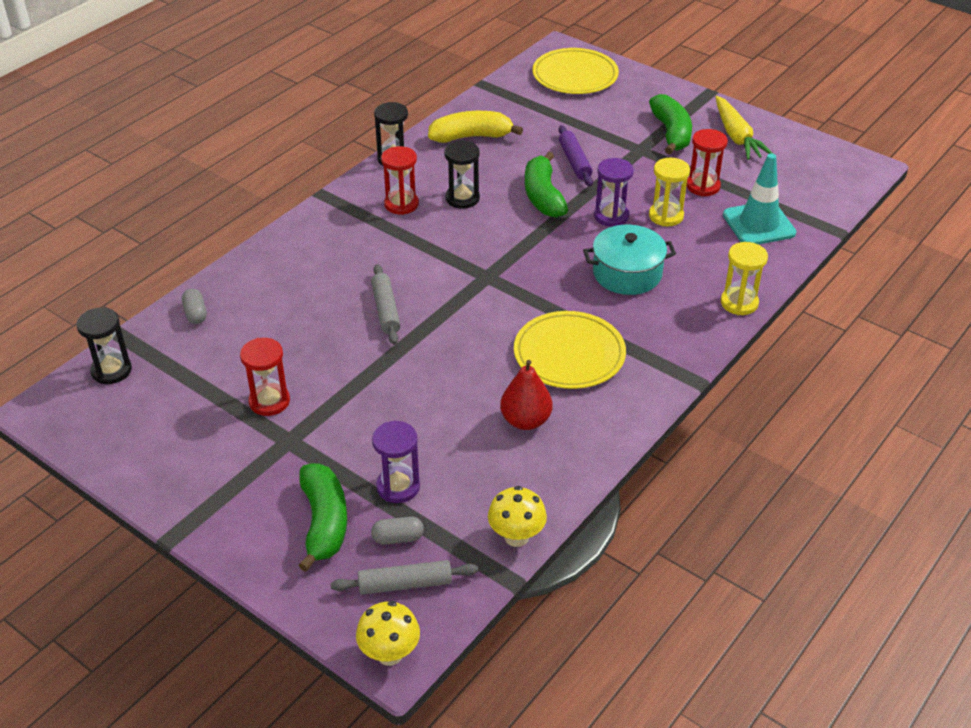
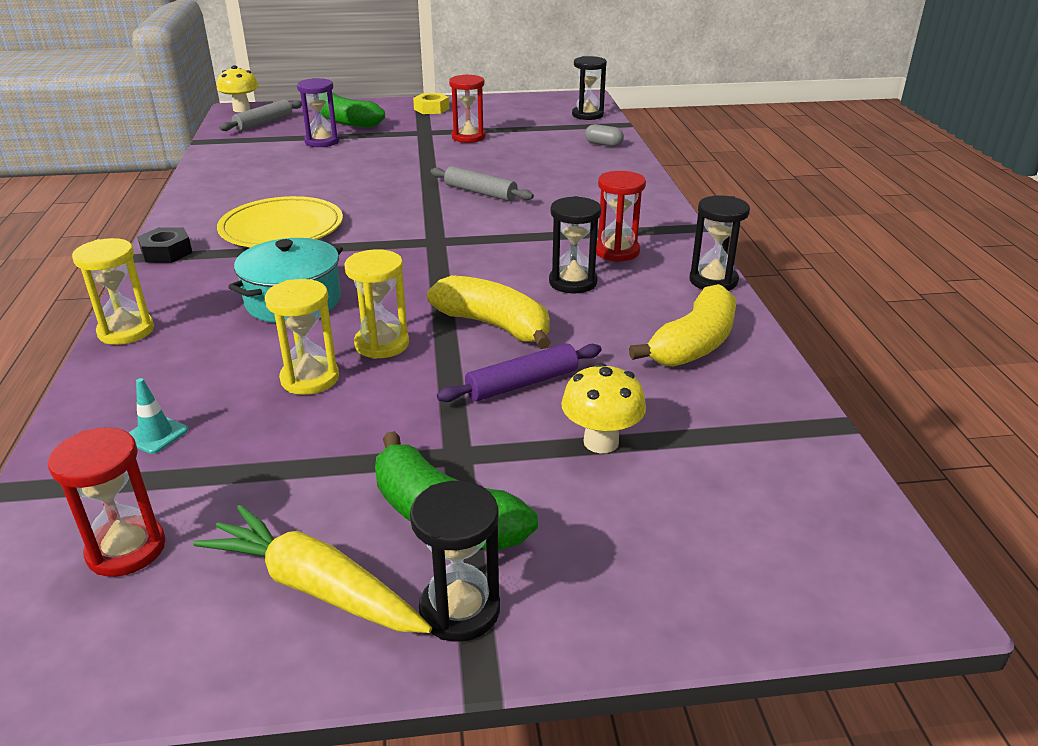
camera: 135 degrees right, 10 degrees down
grey capsule [371,517,424,545] -> none
yellow mushroom [488,486,547,547] -> yellow mushroom moved to [561,363,646,453]
red pear [500,360,552,430] -> none
green banana [525,152,568,218] -> yellow banana [427,275,551,349]
yellow plate [532,48,619,94] -> none
purple rolling pin [558,125,593,186] -> purple rolling pin turned 60 degrees counterclockwise [437,343,602,402]
purple hourglass [594,158,634,227] -> yellow hourglass [344,249,409,359]
red hourglass [686,129,728,196] -> red hourglass moved to [48,427,165,577]
turquoise traffic cone [723,153,796,244] -> turquoise traffic cone [128,378,188,454], size x0.45
none -> black nut [137,227,193,263]
none -> black hourglass [410,481,500,642]
none -> yellow nut [413,93,450,114]

